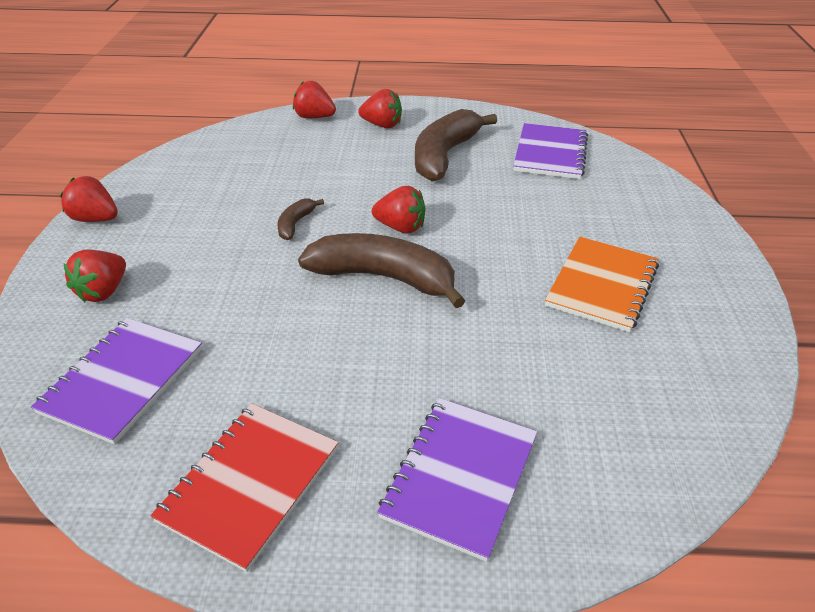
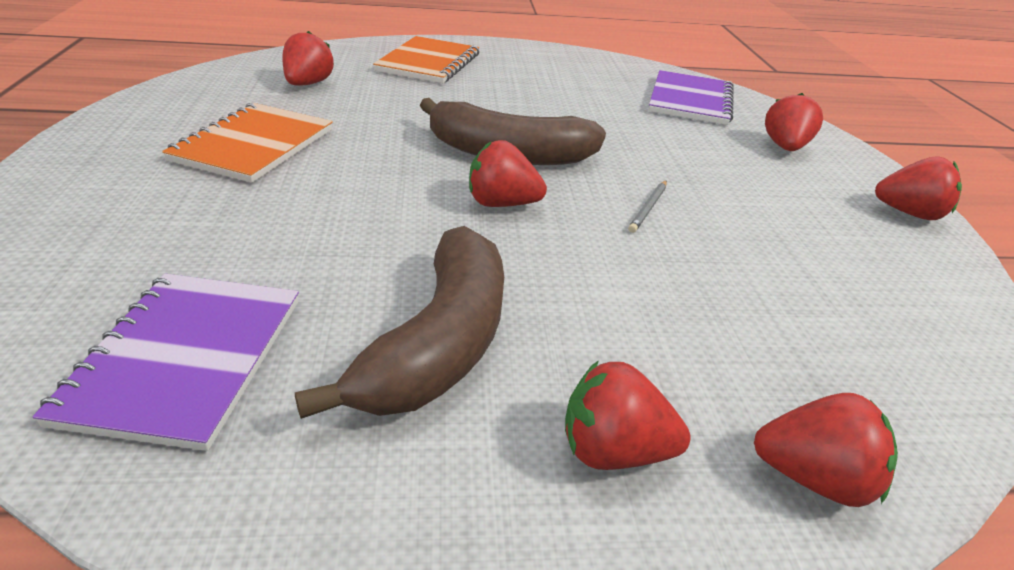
camera: 170 degrees right, 5 degrees down
red notebook [150,404,338,572] -> none
brown banana [277,199,324,240] -> grey pencil [628,181,667,233]
purple notebook [377,398,537,562] -> orange notebook [373,36,479,83]
none -> red strawberry [282,31,334,86]

